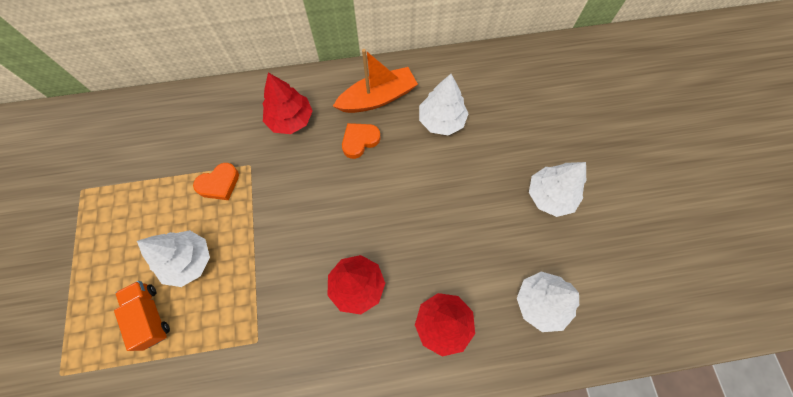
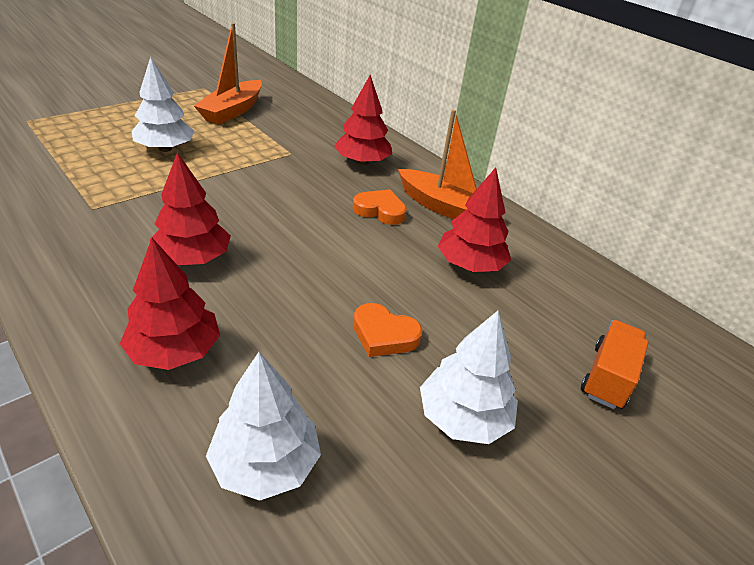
camera: 55 degrees right, 30 degrees down
orange truck [114,281,170,351] -> orange truck moved to [581,320,649,409]
orange heart [193,163,239,200] -> orange heart moved to [353,303,422,357]
white tree [419,74,469,136] -> red tree [438,167,511,272]
none -> orange boat [194,23,262,125]

